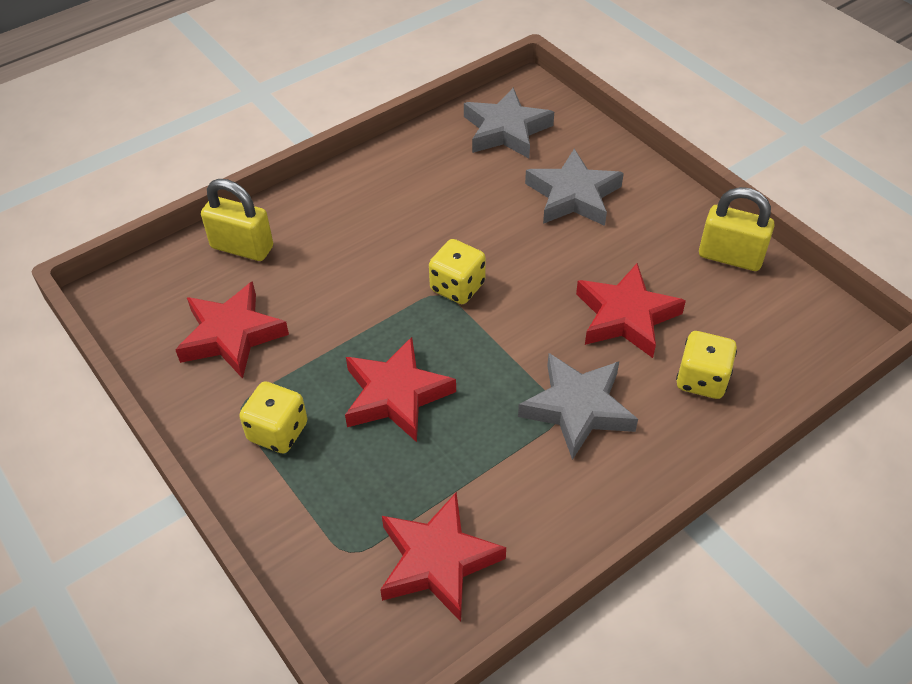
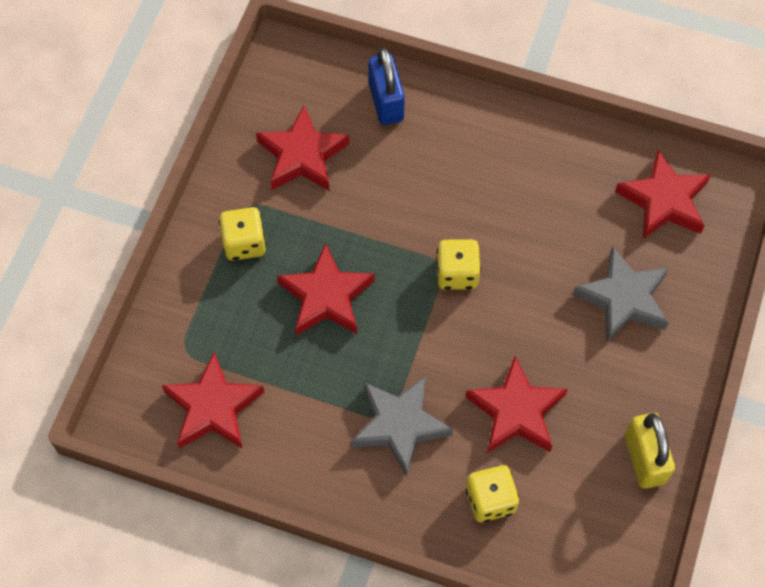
camera: 55 degrees right, 15 degrees up
yellow padlock [201,179,273,261] -> blue padlock [368,47,405,125]
grey star [464,88,554,158] -> red star [615,150,711,239]

